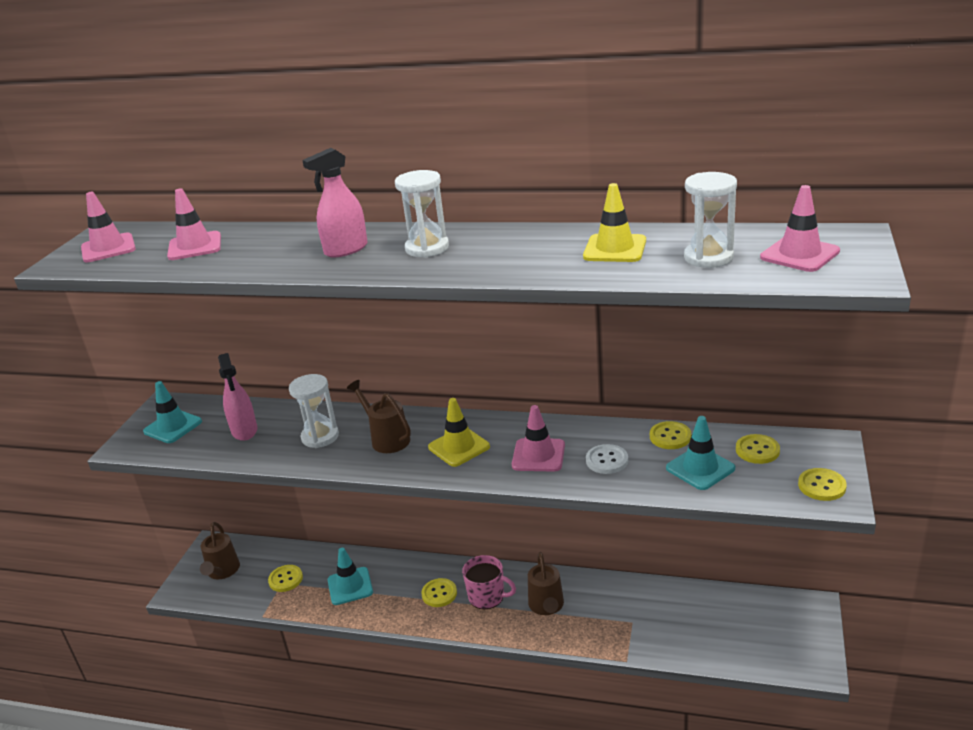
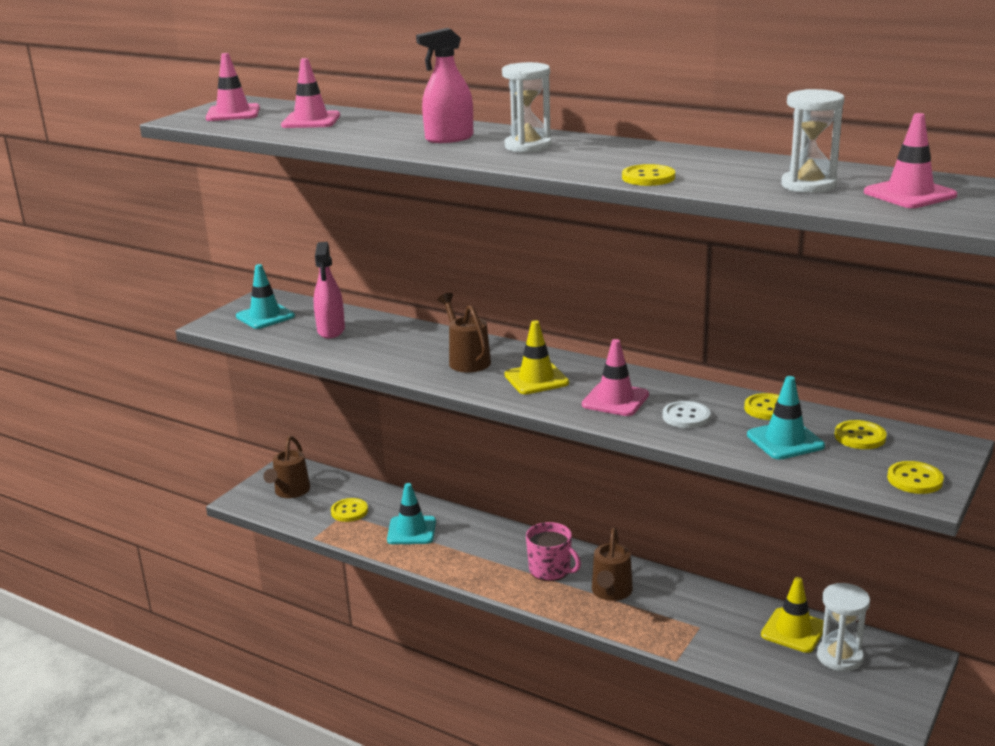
camera: 15 degrees right, 5 degrees down
white hourglass [289,374,339,448] -> white hourglass moved to [817,583,870,671]
yellow button [421,578,457,607] -> yellow button moved to [622,164,675,186]
yellow traffic cone [583,183,646,262] -> yellow traffic cone moved to [761,577,824,653]

